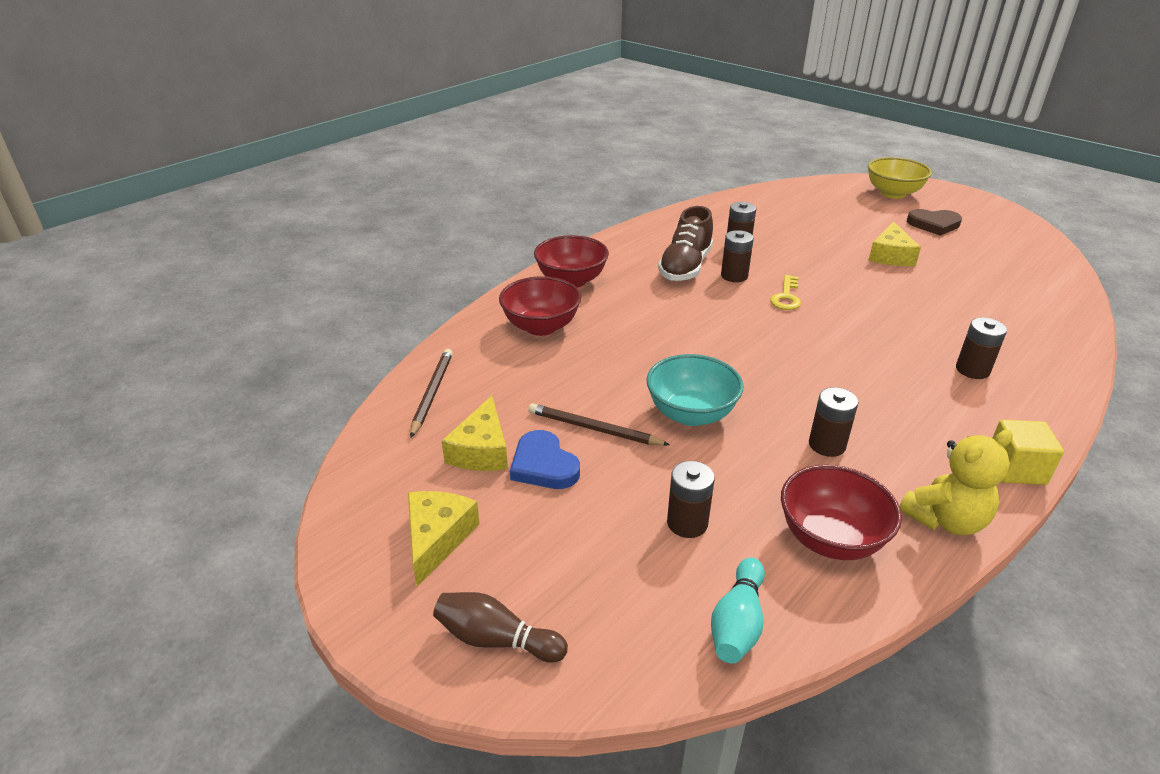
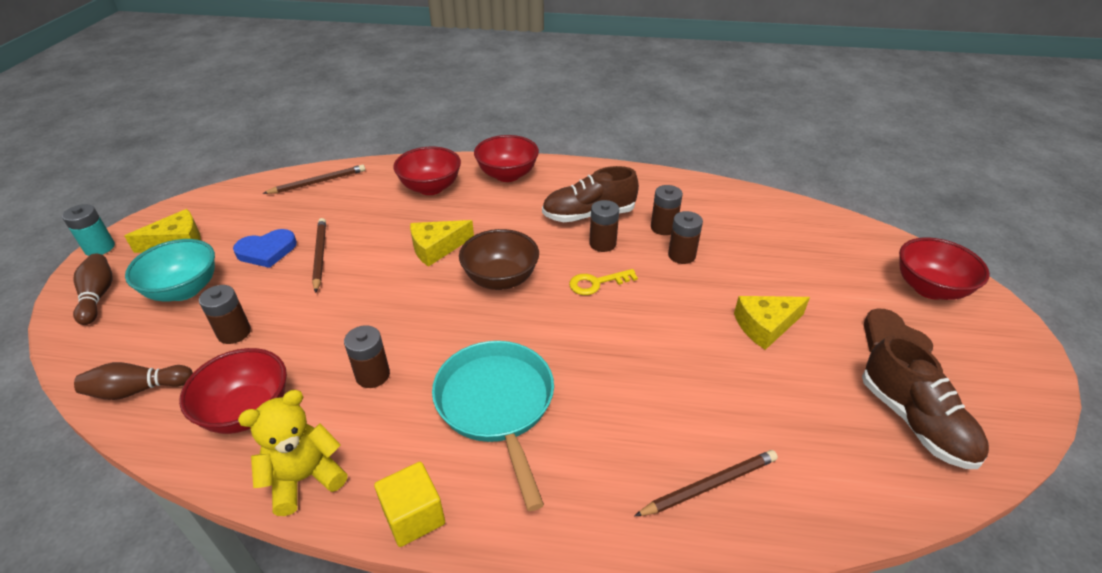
camera: 55 degrees right, 5 degrees up
yellow cheese [441,396,508,471] -> yellow cheese moved to [410,220,474,267]
blue heart [510,430,580,489] -> blue heart turned 135 degrees counterclockwise [233,229,297,268]
turquoise bowl [646,354,744,426] -> turquoise bowl moved to [125,239,215,301]
turquoise bowling pin [711,558,765,663] -> brown bowling pin [74,362,193,400]
yellow bowl [868,157,932,199] -> red bowl [899,237,990,300]
yellow teddy bear [899,429,1013,535] -> yellow teddy bear turned 120 degrees clockwise [238,390,348,516]
brown battery [956,317,1007,379] -> brown battery moved to [668,211,703,264]
none -> turquoise battery [62,204,115,256]
none -> turquoise pan [432,341,554,511]
none -> brown bowl [459,229,539,290]
none -> brown pencil [635,450,778,516]
none -> brown shoe [862,335,989,469]

